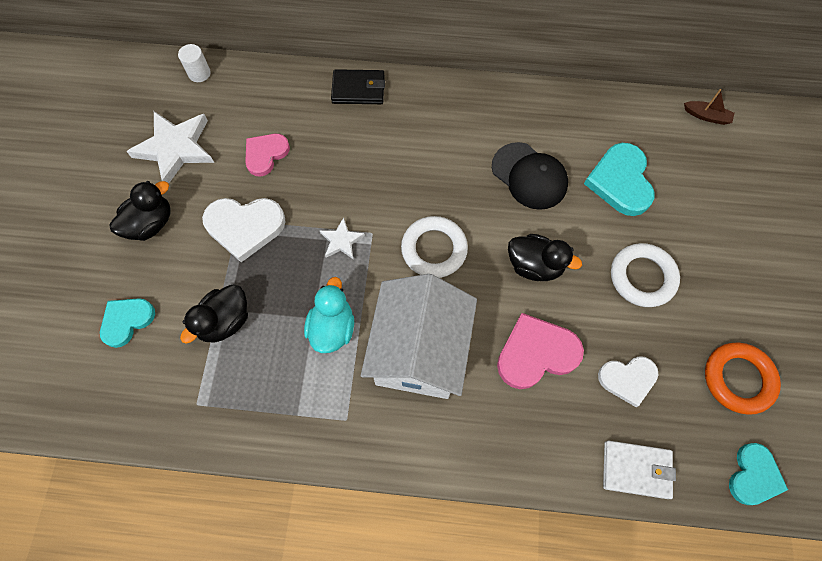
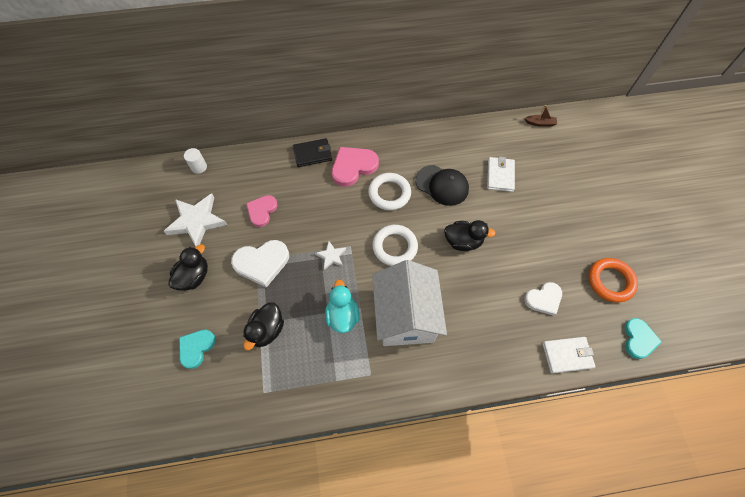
camera: 15 degrees left, 5 degrees down
pink heart [497,313,584,389] -> pink heart moved to [332,147,379,187]
turquoise heart [584,143,654,216] -> white wallet [487,156,515,192]
white ring [611,243,680,307] -> white ring moved to [368,173,411,210]

